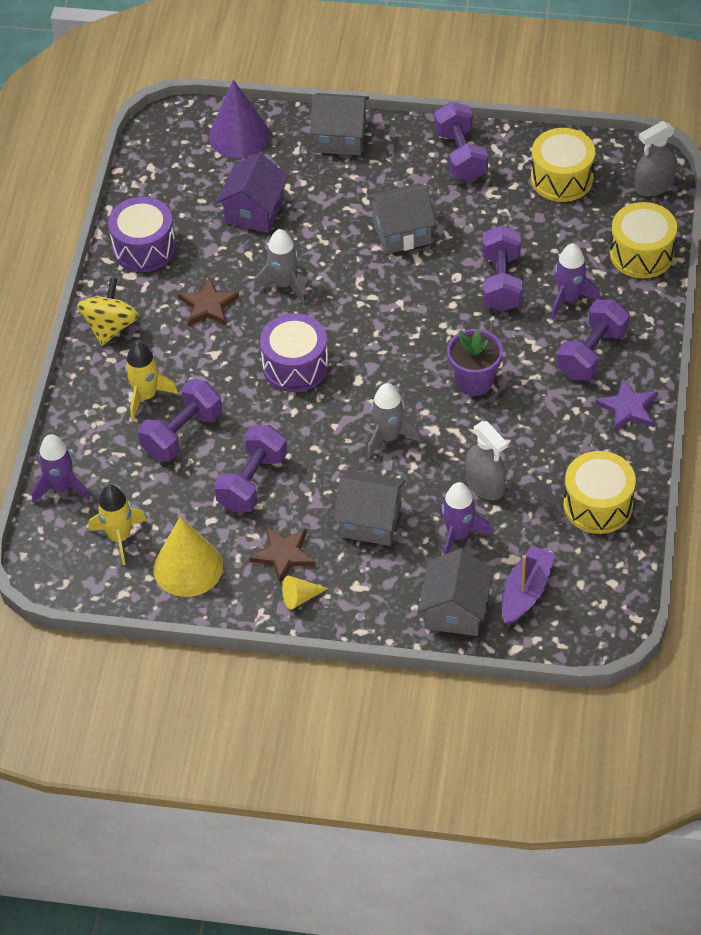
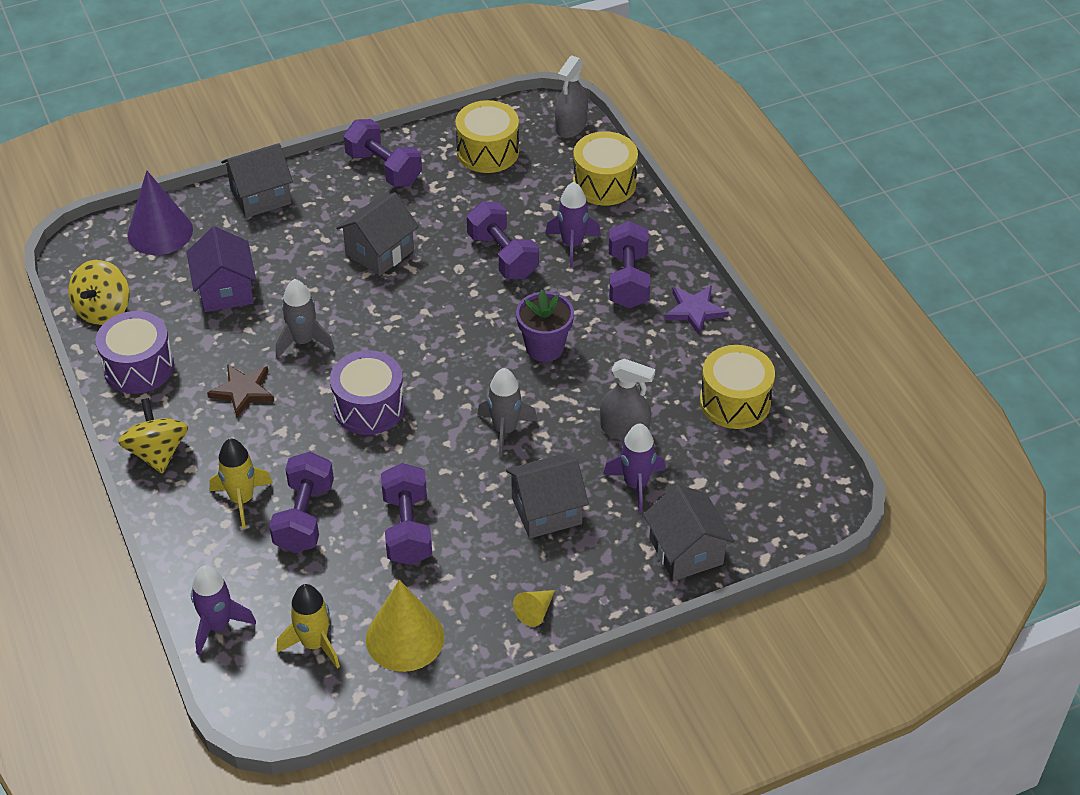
camera: 35 degrees left, 5 degrees down
brown star [249,527,316,584] -> none
purple boat [502,545,555,625] -> none
none -> yellow spinning top [68,260,130,325]

